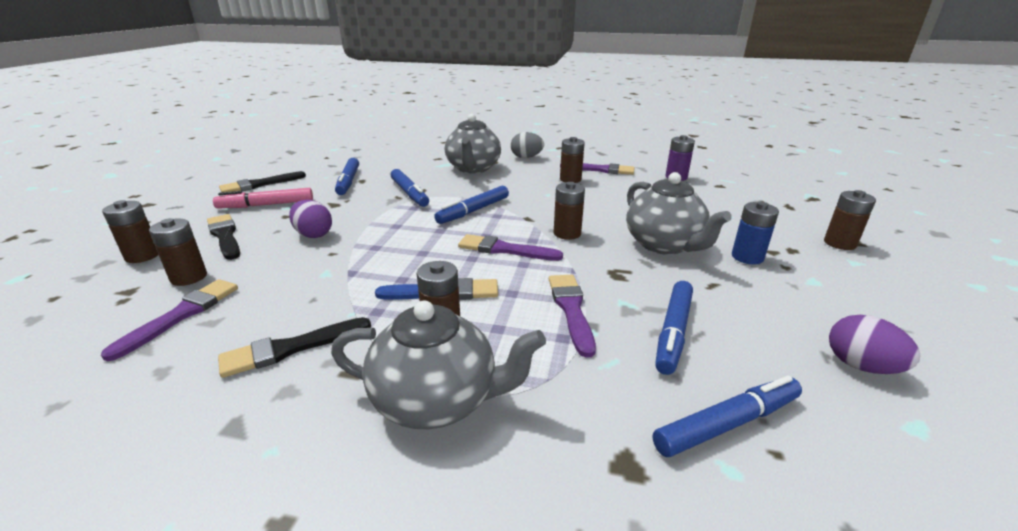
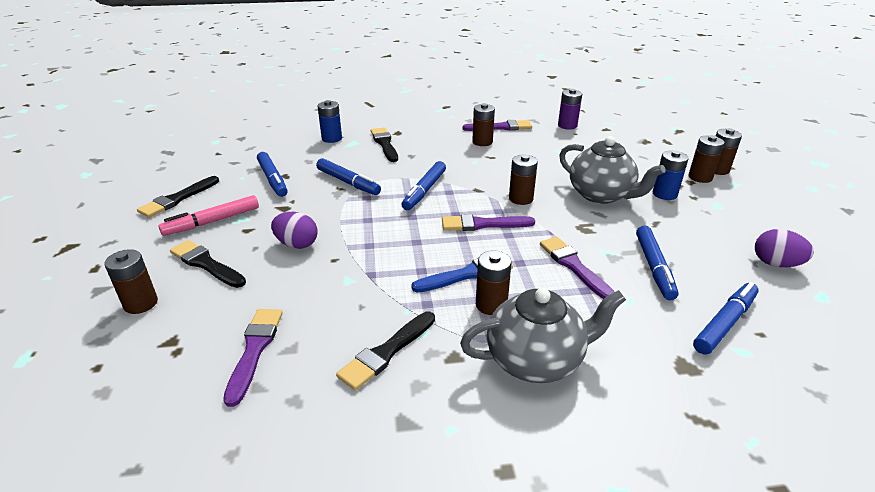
camera: 20 degrees left, 5 degrees up
brown battery [149,218,207,286] -> brown battery moved to [689,135,725,183]
grey teapot [445,114,501,174] -> black brush [371,127,398,162]
grey egg [511,132,544,158] -> none
none -> blue battery [317,100,342,143]

